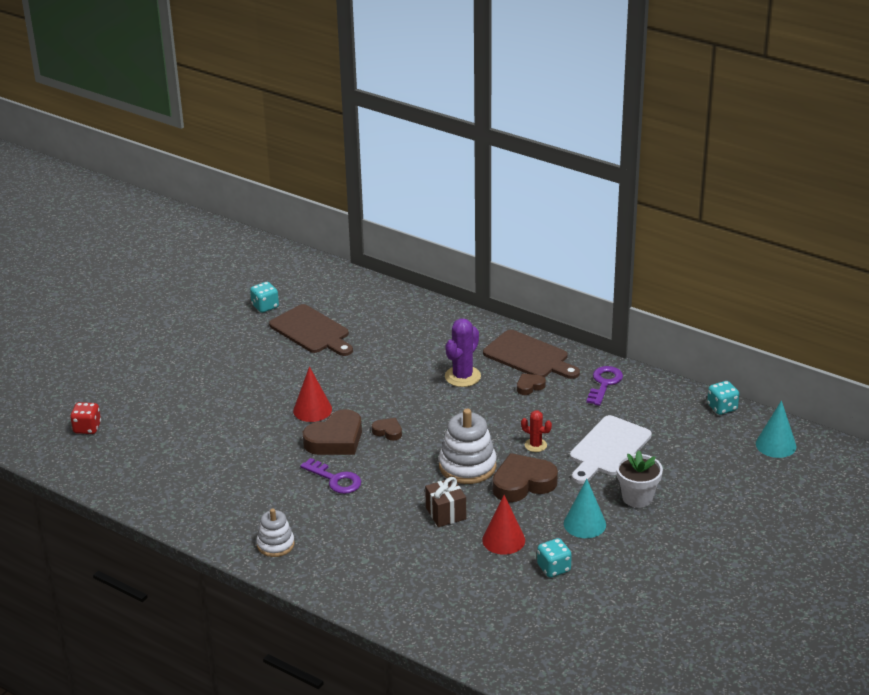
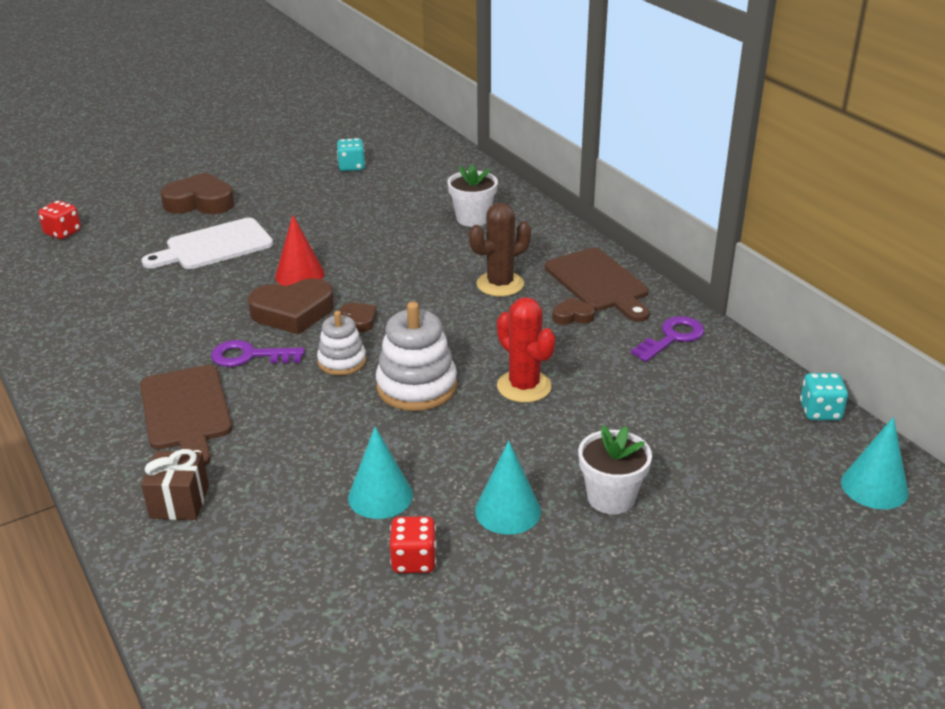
camera: 25 degrees right, 0 degrees up
white stacking toy [256,508,295,557] -> white stacking toy moved to [317,311,366,375]
brown cutting board [269,304,353,356] -> brown cutting board moved to [140,365,232,466]
purple key [300,458,361,494] -> purple key turned 120 degrees clockwise [211,340,305,367]
brown gift [425,477,466,527] -> brown gift moved to [141,449,209,520]
purple cactus [445,318,481,387] -> brown cactus [469,202,531,297]
red cone [482,495,525,555] -> turquoise cone [348,427,413,519]
brown heart [493,453,558,502] -> brown heart moved to [160,172,235,214]
red cactus [521,410,552,452] -> red cactus [497,297,555,403], size x1.70
turquoise dice [537,538,572,578] -> red dice [390,516,437,573]
white cutting board [570,415,652,484] -> white cutting board moved to [142,218,273,269]
none -> white flower pot [448,164,498,227]

